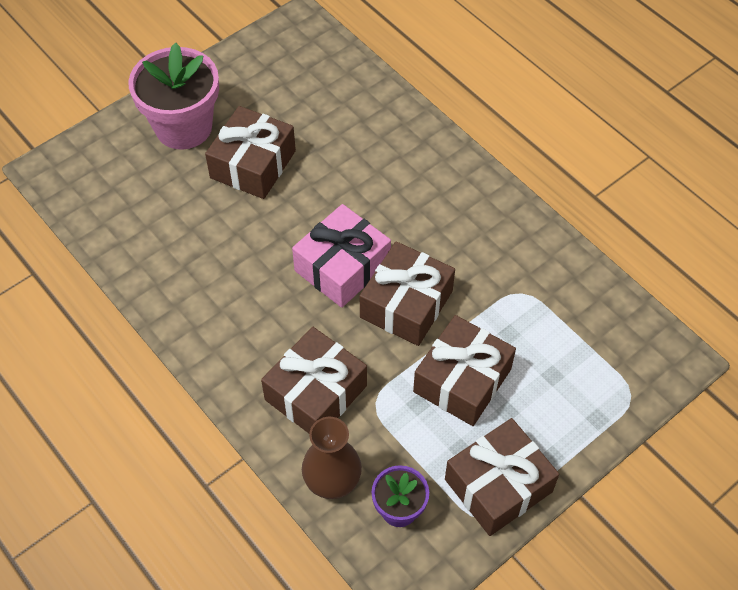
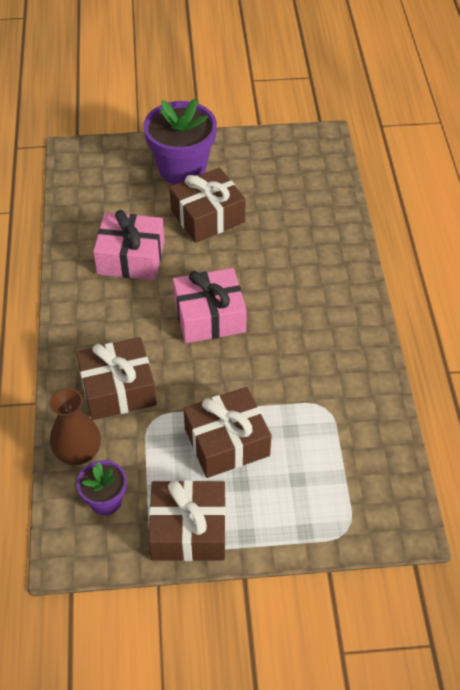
camera: 35 degrees right, 5 degrees down
pink flower pot [128,43,219,150] -> purple flower pot [143,99,217,185]
brown gift [360,241,455,346] -> none
none -> pink gift [93,210,165,280]

